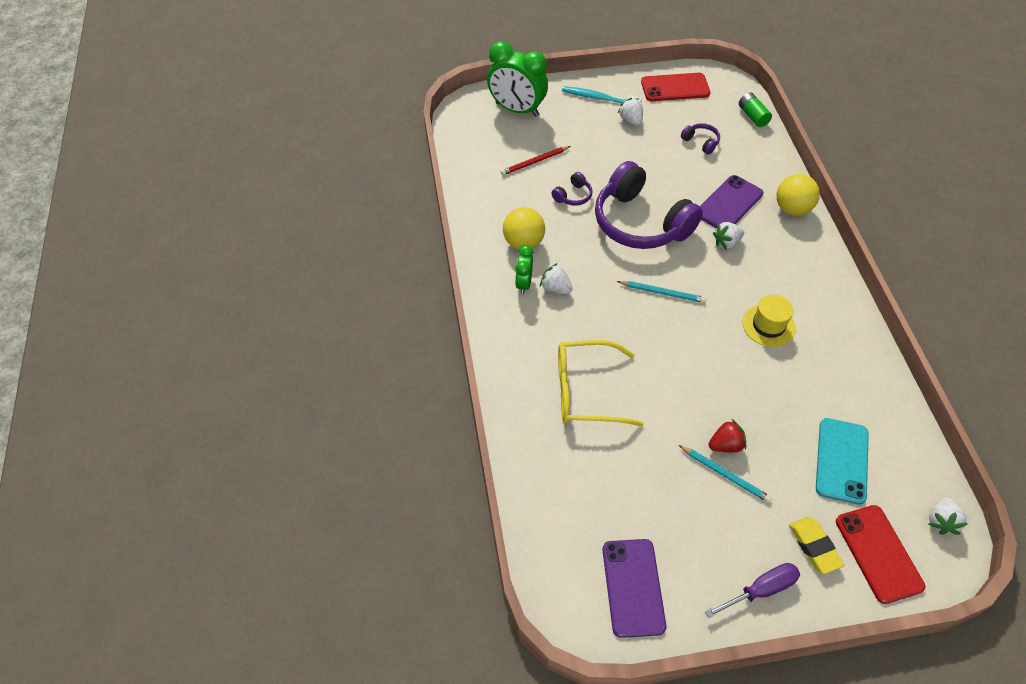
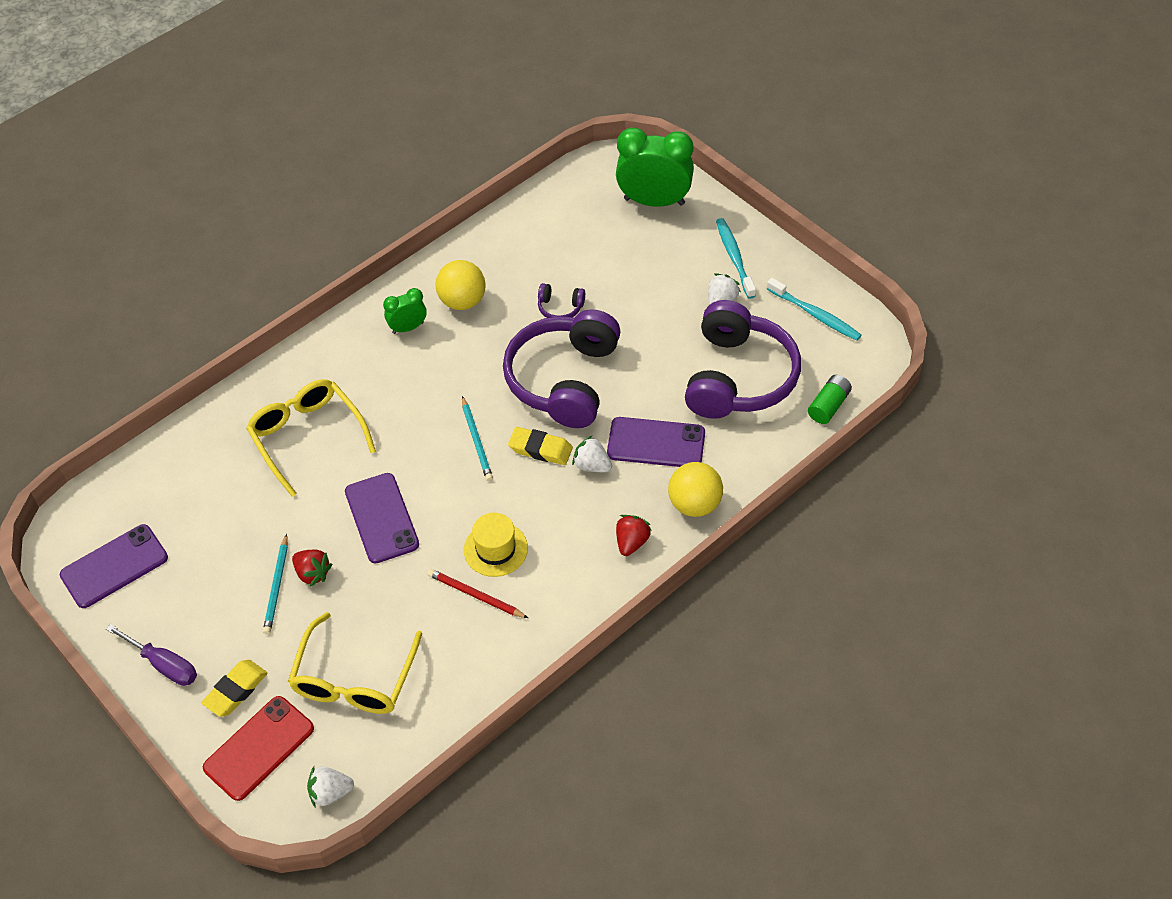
camera: 60 degrees right, 0 degrees up
green clock [487,41,548,117] -> green clock turned 105 degrees clockwise [616,127,694,207]
red pencil [501,146,571,175] -> red pencil moved to [427,569,528,618]
white strawberry [540,263,572,294] -> none
red phone [641,73,710,101] -> turquoise toothbrush [767,278,861,341]
purple headphones [681,123,720,155] -> purple headphones [685,300,801,419], size x2.50
turquoise phone [816,418,869,505] -> yellow glasses [288,612,422,714]
none -> purple phone [345,473,419,563]
none -> yellow eraser [508,427,573,465]
none -> red strawberry [616,515,652,556]

